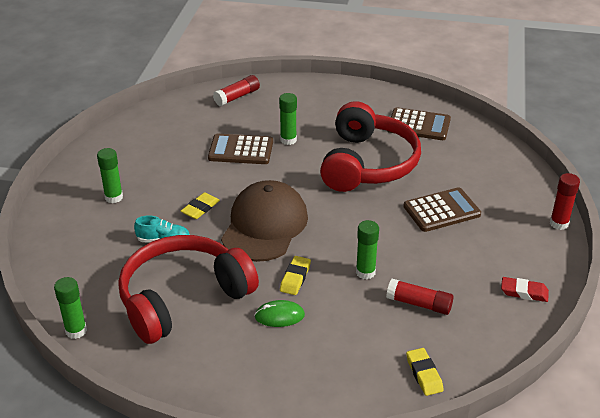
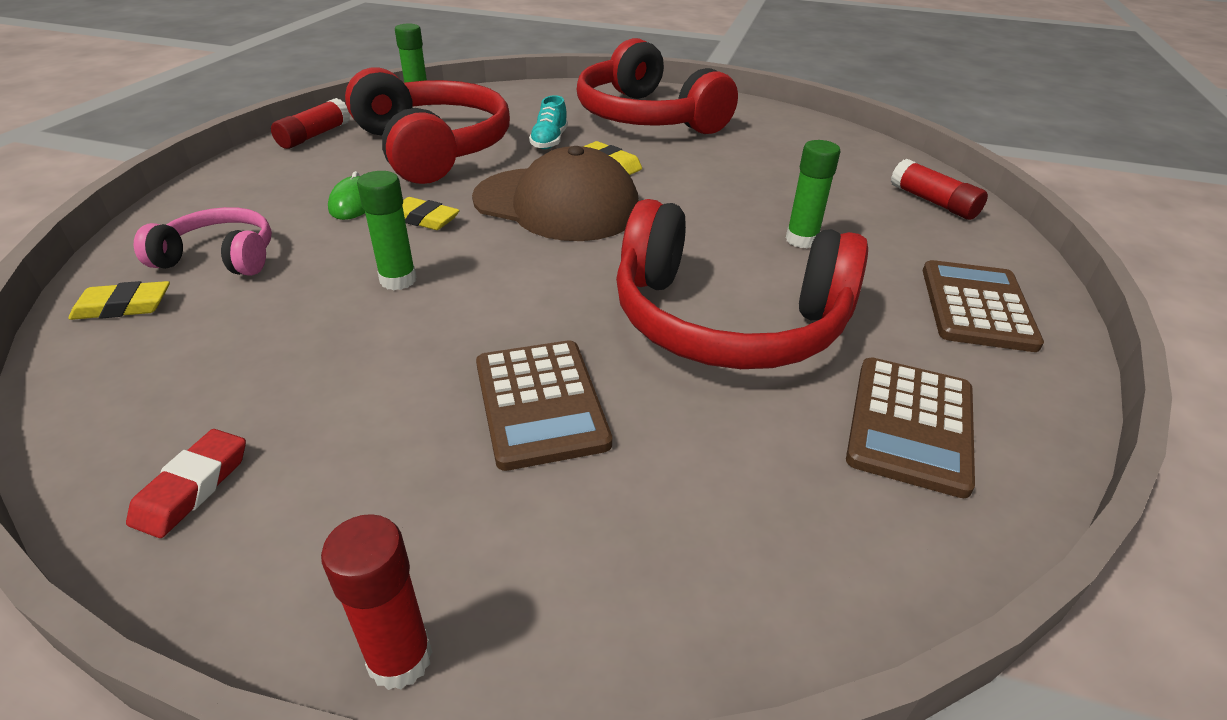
camera: 95 degrees right, 0 degrees up
green glue stick [97,148,123,203] -> red headphones [576,38,738,134]
brown calculator [208,134,273,164] -> brown calculator moved to [923,260,1044,352]
red glue stick [386,279,454,315] -> red glue stick moved to [271,98,350,149]
none -> pink headphones [134,207,272,276]

